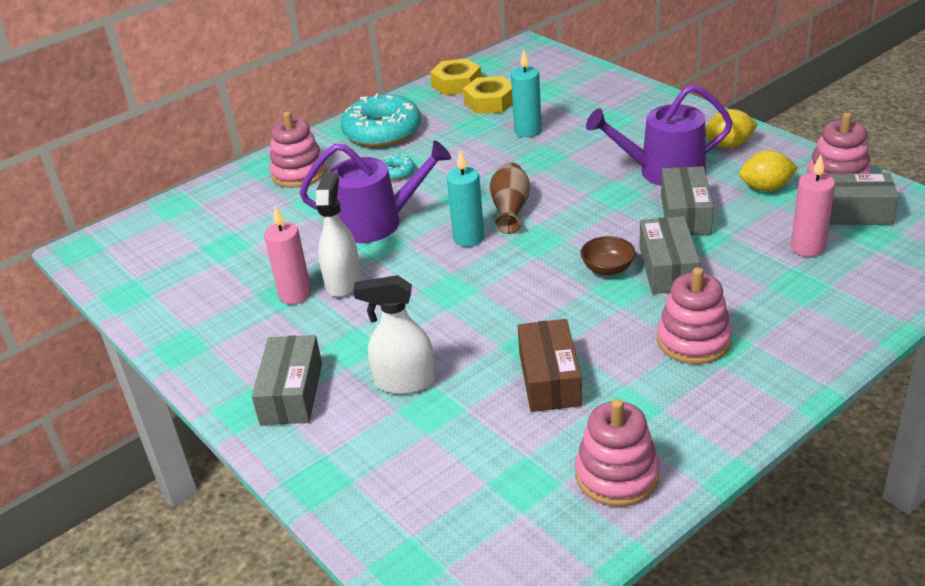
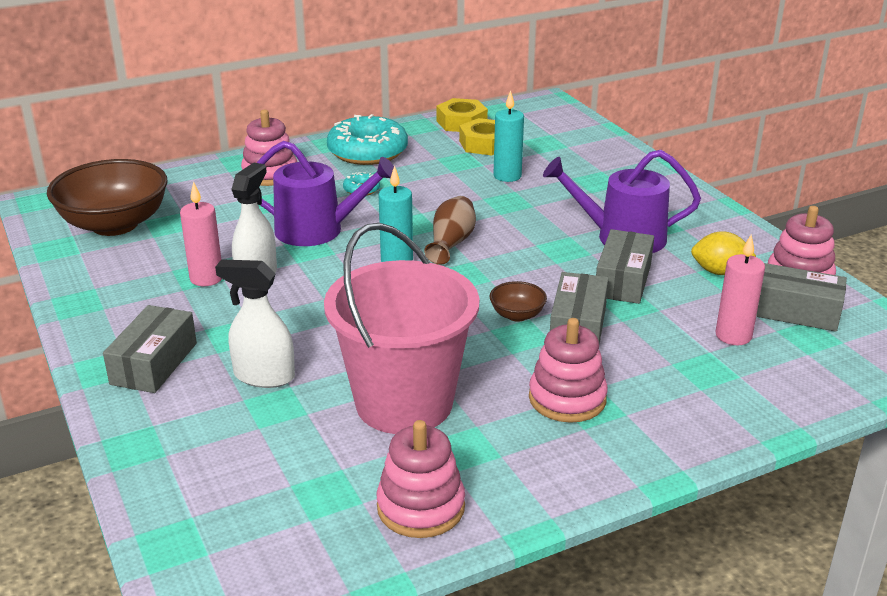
camera: 10 degrees right, 5 degrees down
brown box [518,319,582,412] -> pink bucket [324,223,479,434]
yellow lemon [705,109,758,148] -> none
none -> brown bowl [47,159,167,236]

